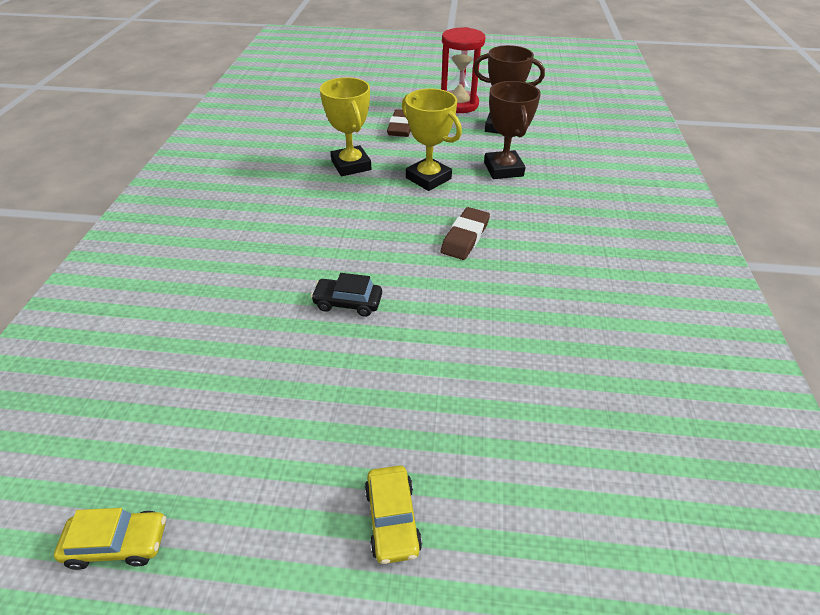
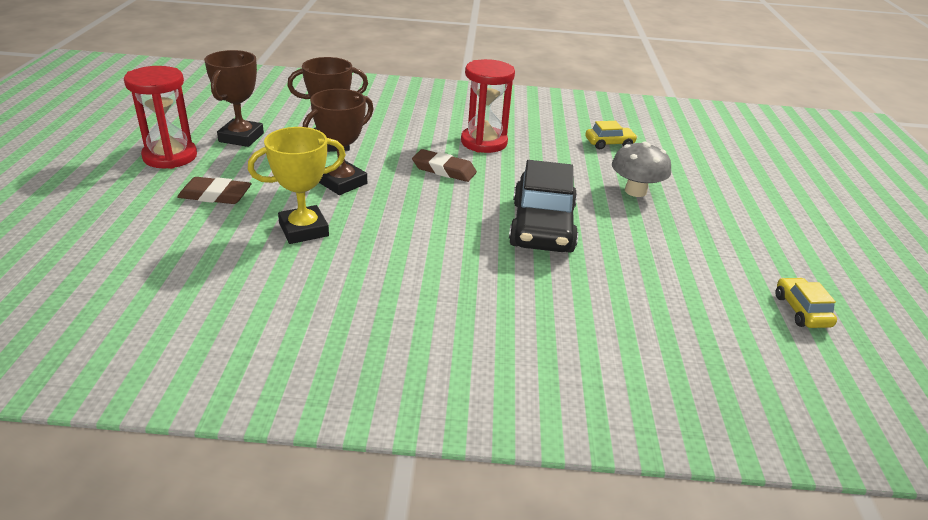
camera: 95 degrees left, 10 degrees down
black car [311,273,382,317] -> black car [509,160,578,253], size x2.05
yellow car [365,465,422,564] -> yellow car moved to [585,121,638,149]
yellow trophy [402,89,462,191] -> brown trophy [303,89,373,195]
none -> red hourglass [461,59,515,153]
none -> grey mushroom [612,142,671,197]

